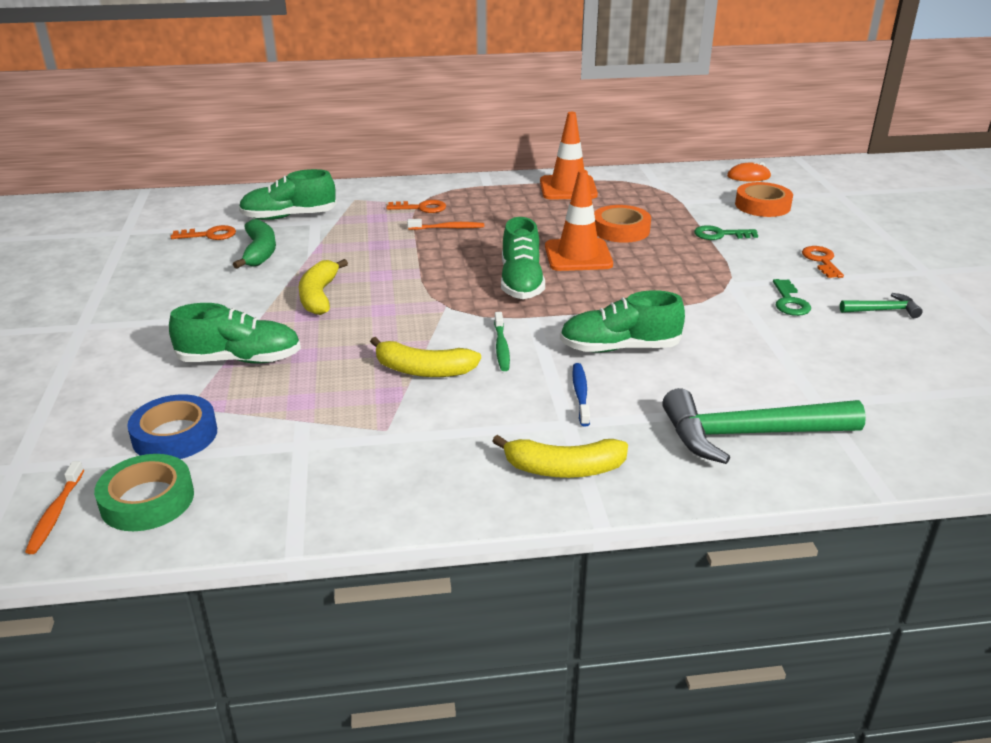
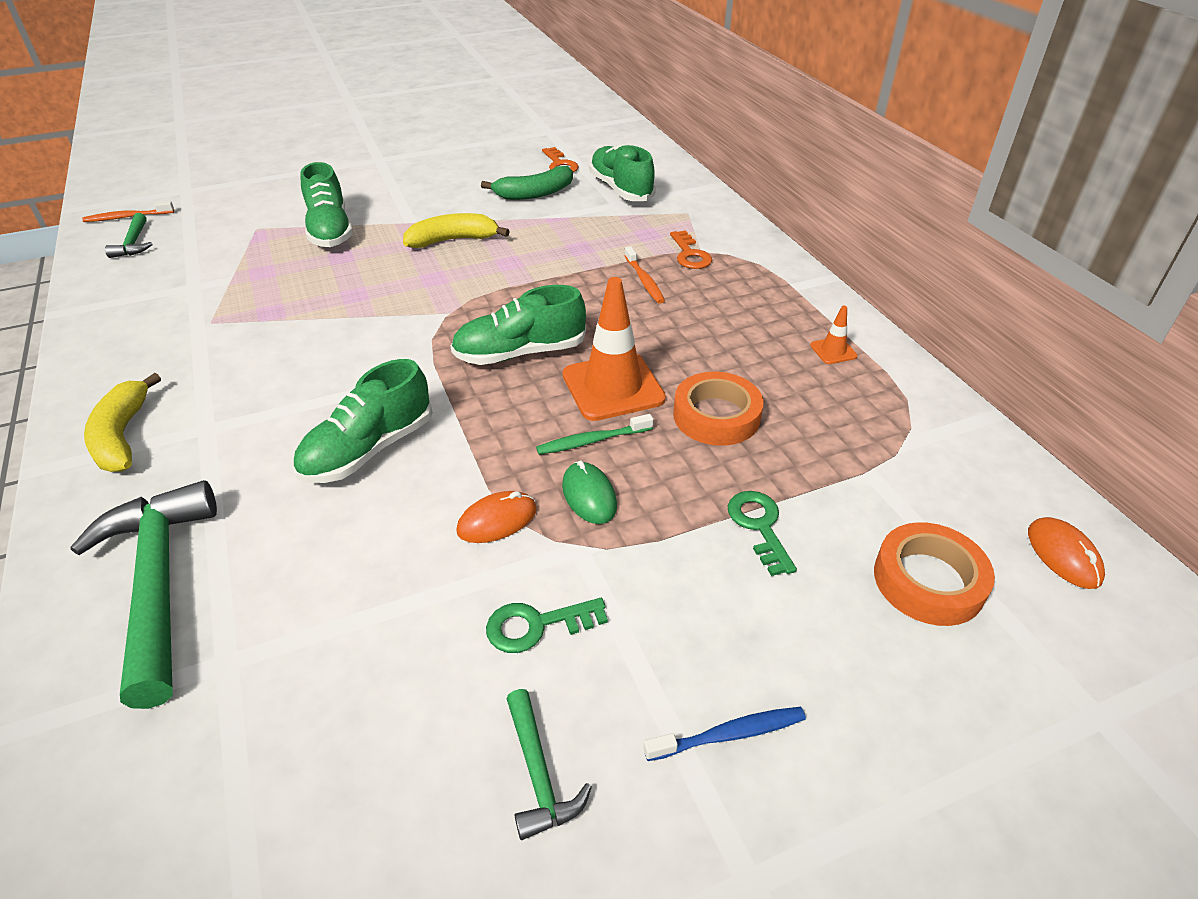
camera: 75 degrees right, 10 degrees up
green tape [94,454,194,531] -> green hammer [105,213,152,258]
blue tape [127,394,217,459] -> none
yellow banana [370,337,481,377] -> none
green toothbrush [494,312,510,371] -> green toothbrush moved to [536,414,653,455]
orange traffic cone [540,112,598,199] -> orange traffic cone [810,306,858,364], size x0.45
green shoe [560,290,685,352] -> green shoe turned 120 degrees counterclockwise [293,359,433,483]
blue toothbrush [572,363,590,426] -> blue toothbrush moved to [643,707,806,761]
orange key [802,246,844,278] -> none
none -> orange mouse [456,491,537,543]
none -> green mouse [562,461,617,524]

